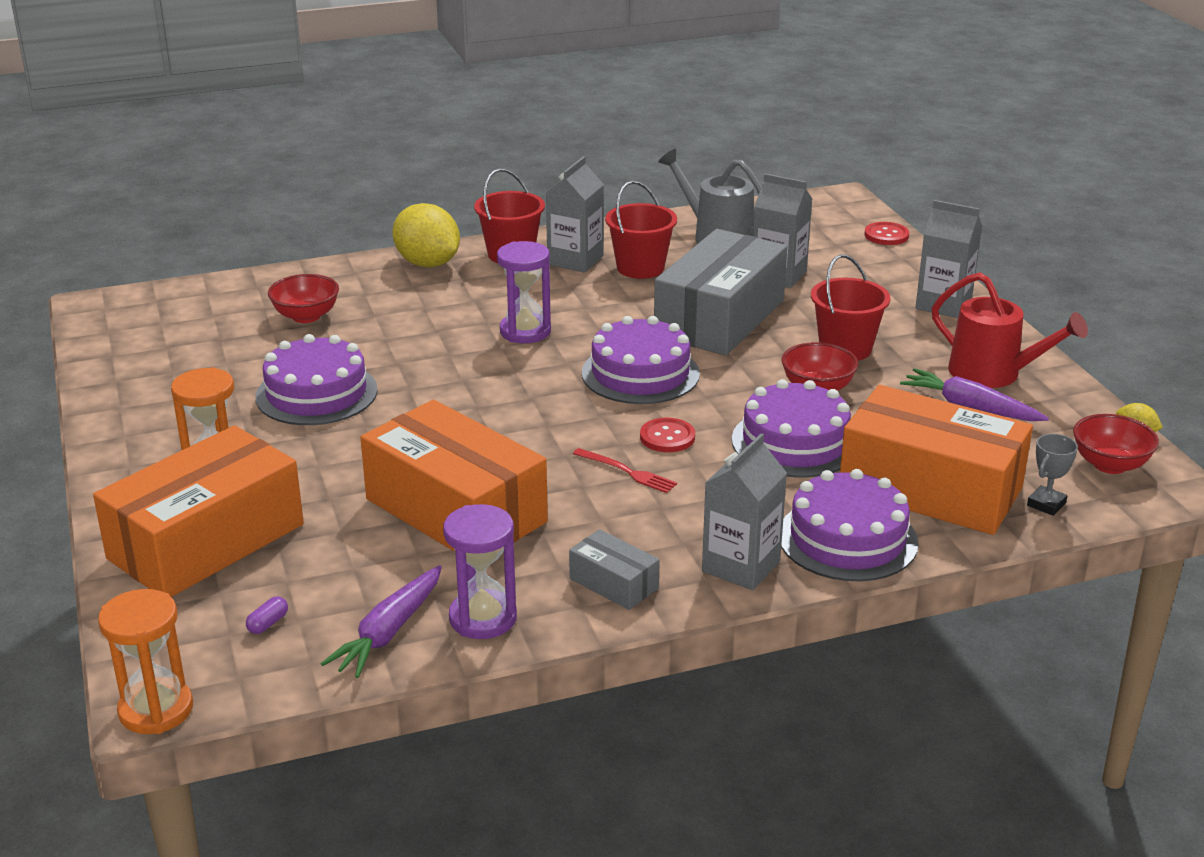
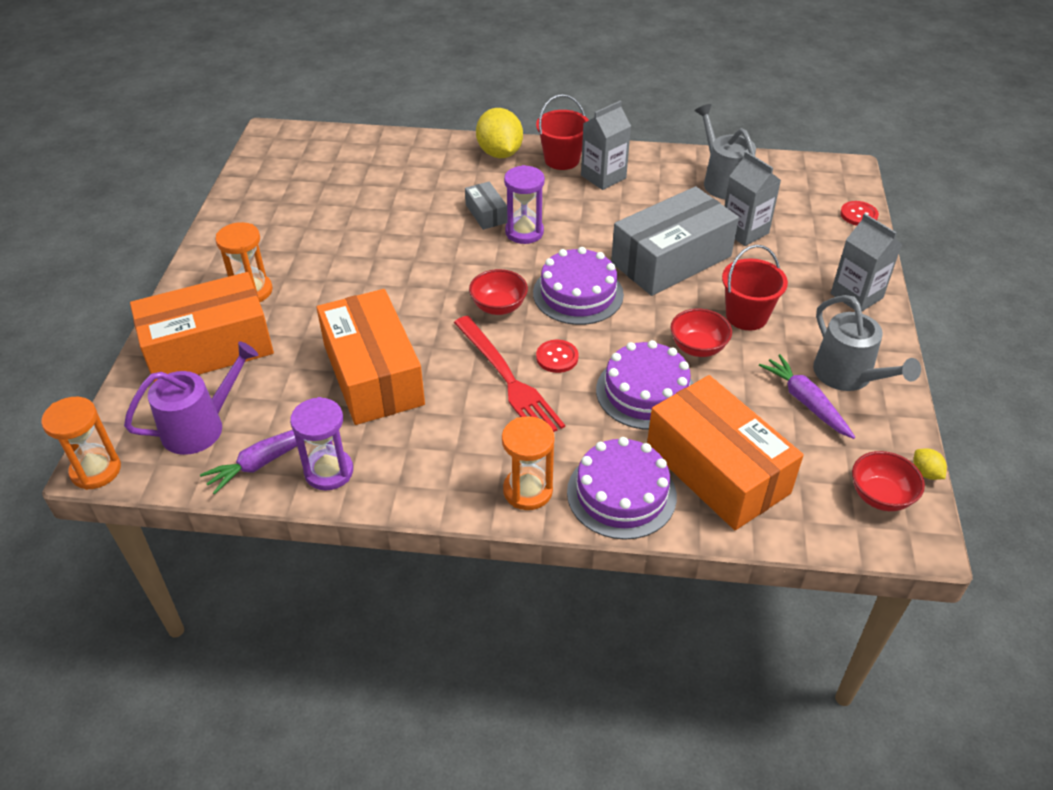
camera: 25 degrees right, 15 degrees up
purple capsule [246,596,288,634] -> purple watering can [124,341,258,455]
purple cake [256,334,378,425] -> none
red bowl [268,274,339,323] -> red bowl moved to [469,269,528,315]
grey box [569,529,660,610] -> grey box moved to [465,182,507,230]
red fork [573,448,677,493] -> red fork [454,316,565,432], size x2.08
red bucket [605,181,677,279] -> none
grey carton [702,433,787,590] -> orange hourglass [502,416,555,510]
red watering can [932,273,1088,388] -> grey watering can [813,295,921,391]
grey trophy [1027,434,1078,516] -> none

